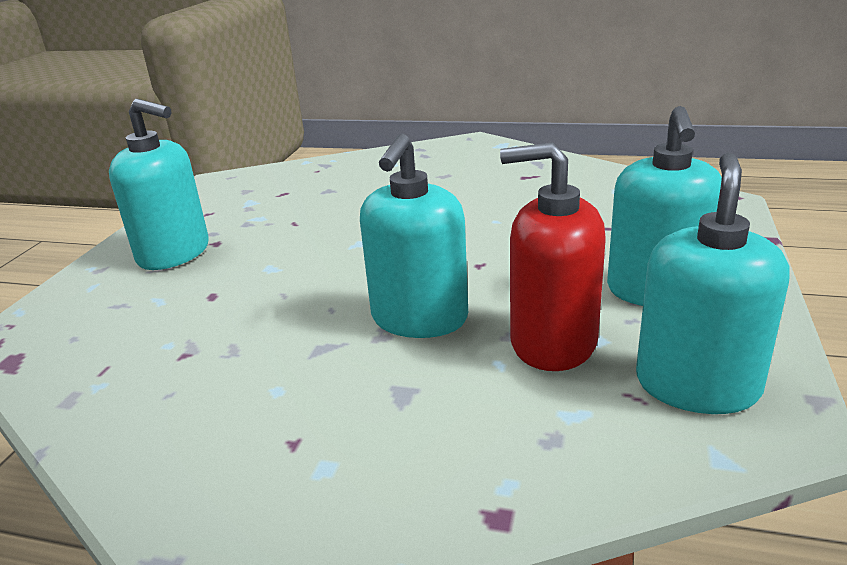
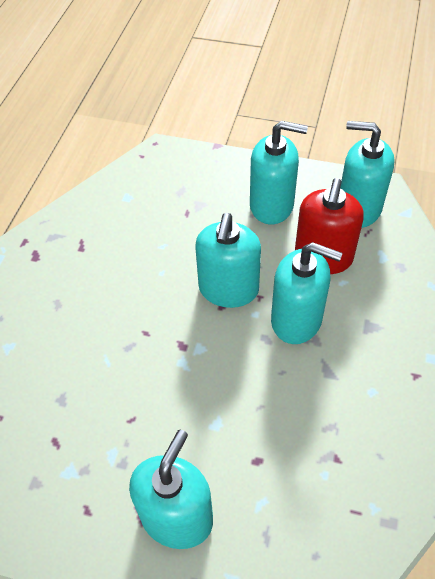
camera: 90 degrees left, 25 degrees up
none -> turquoise soap dispenser [195,213,261,308]

